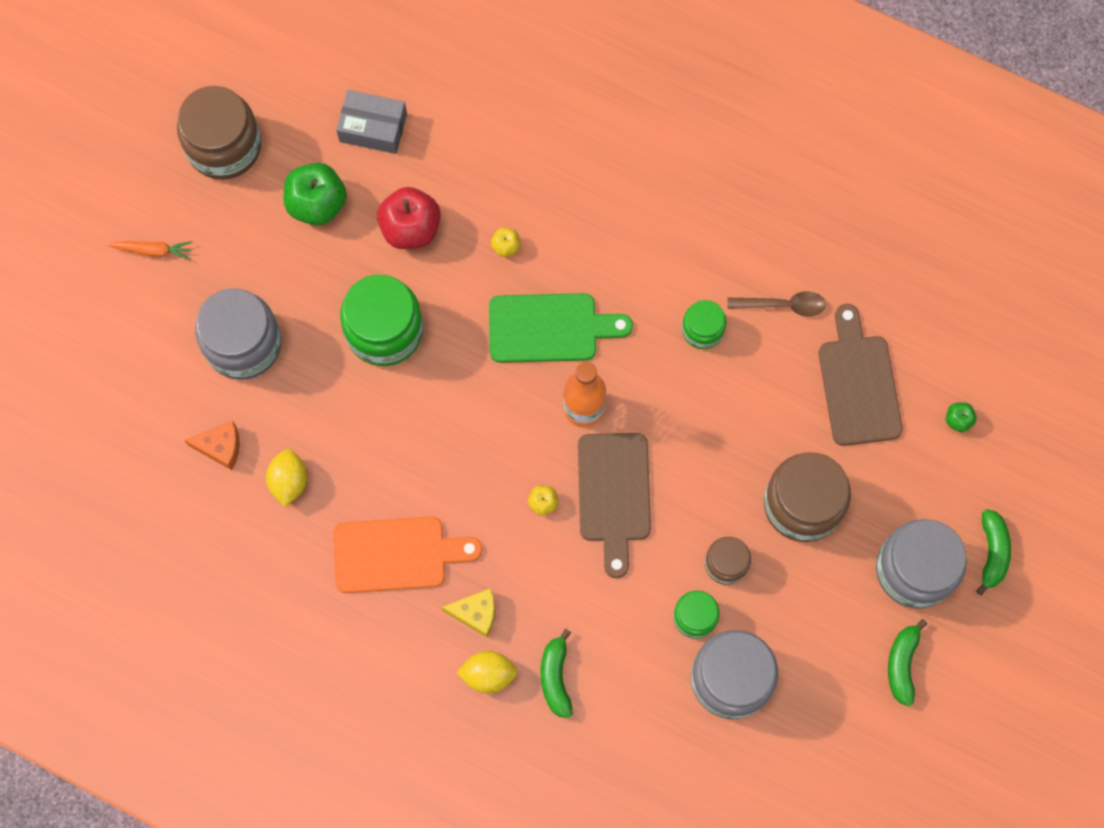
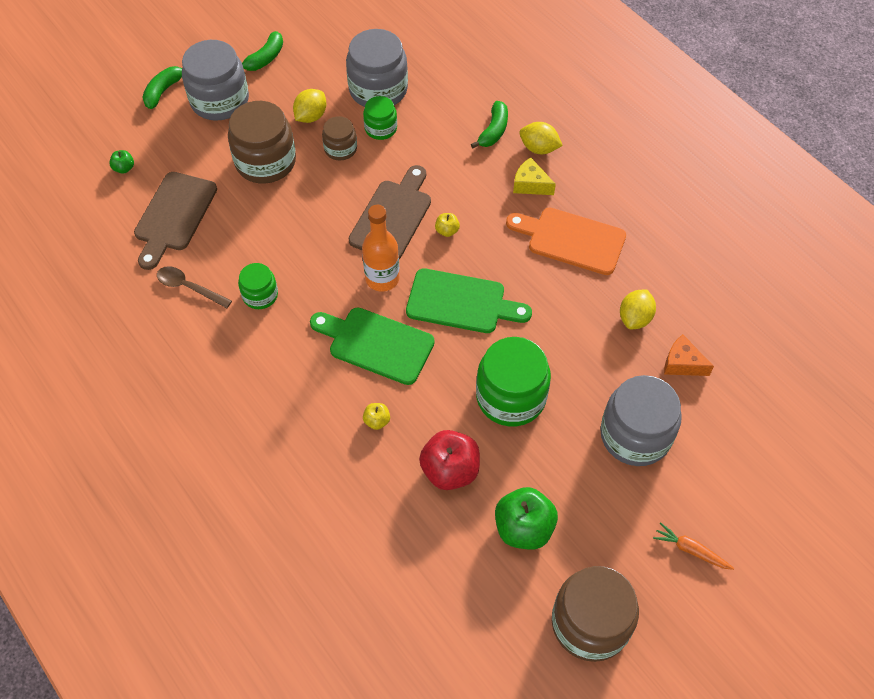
camera: 155 degrees left, 15 degrees down
grey box [336,90,407,154] -> none
none -> yellow lemon [293,89,326,123]
none -> green cutting board [406,268,532,333]

